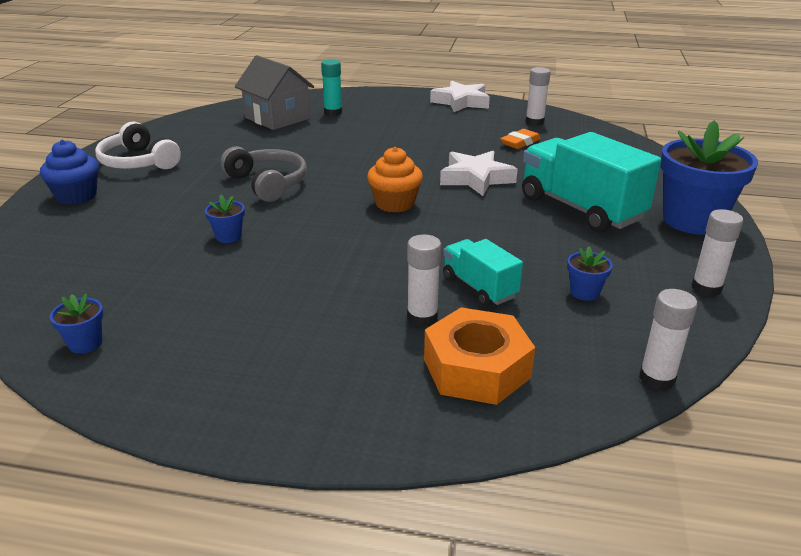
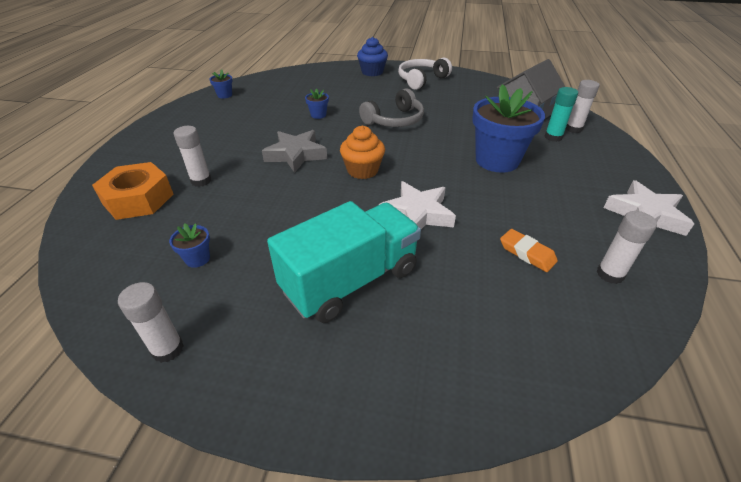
camera: 90 degrees right, 10 degrees up
turquoise truck [443,239,523,306] -> none
white glue stick [639,289,698,391] -> white glue stick moved to [566,80,600,133]
blue flower pot [660,120,758,235] -> blue flower pot moved to [472,84,545,173]
none -> grey star [262,130,327,173]

